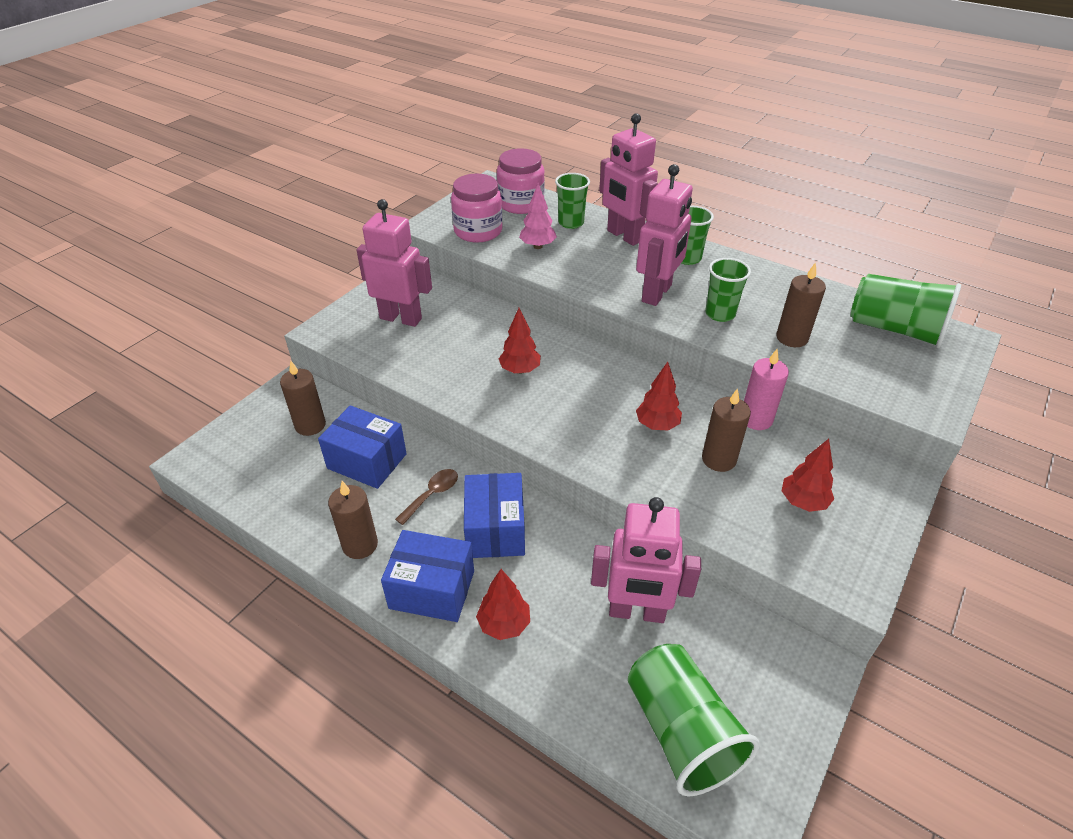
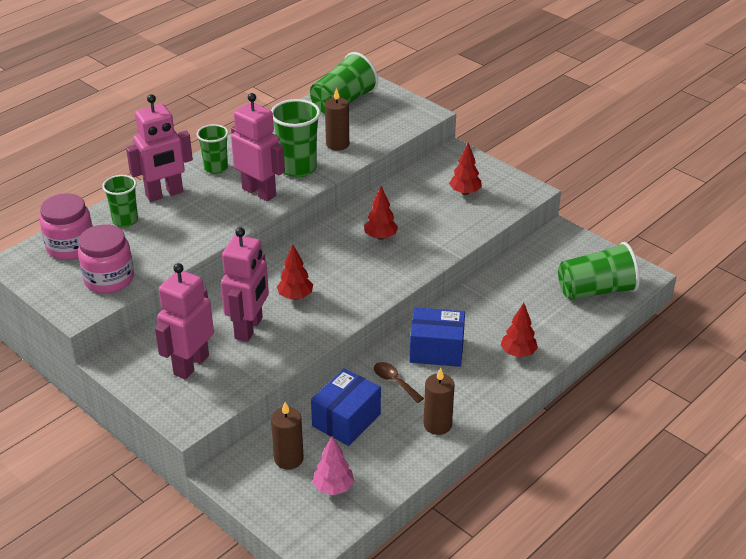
camera: 80 degrees left, 5 degrees down
blue box [381,530,474,622] -> none
pink tree [519,183,557,249] -> pink tree moved to [312,436,354,495]
pink robot [591,497,701,623] -> pink robot moved to [221,227,269,342]
brown candle [702,388,751,472] -> none
green cup [705,258,751,322] -> green cup [271,99,321,177], size x1.56
pink candle [744,349,789,430] -> none

